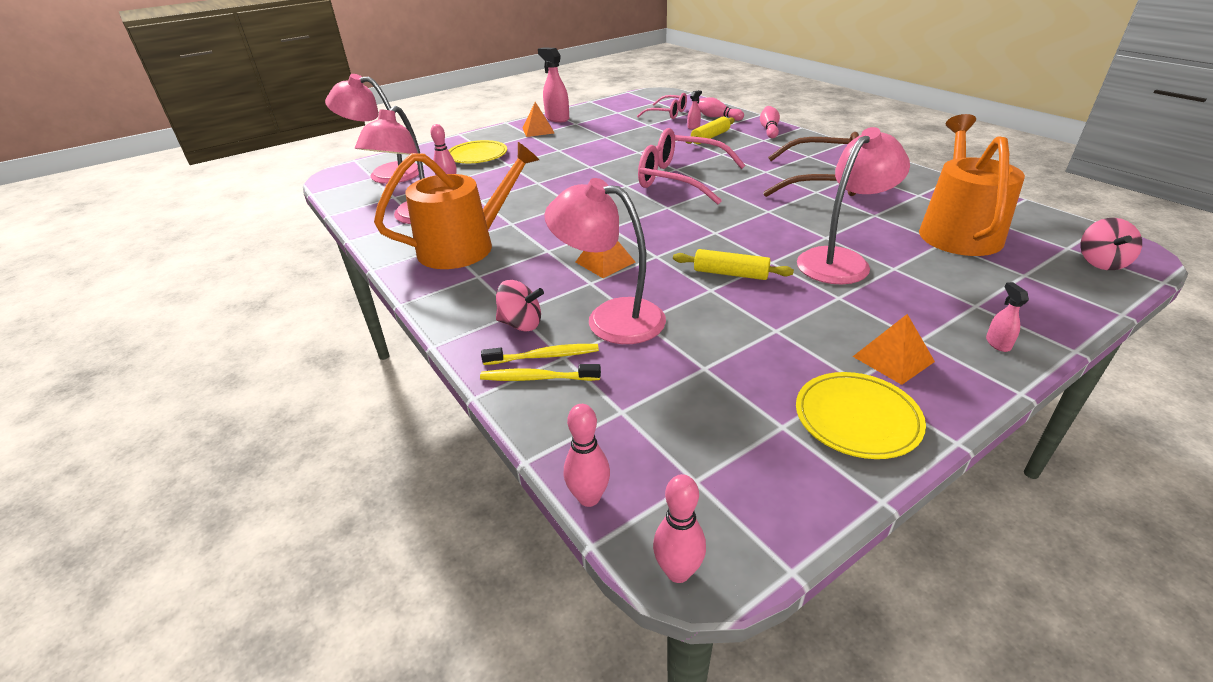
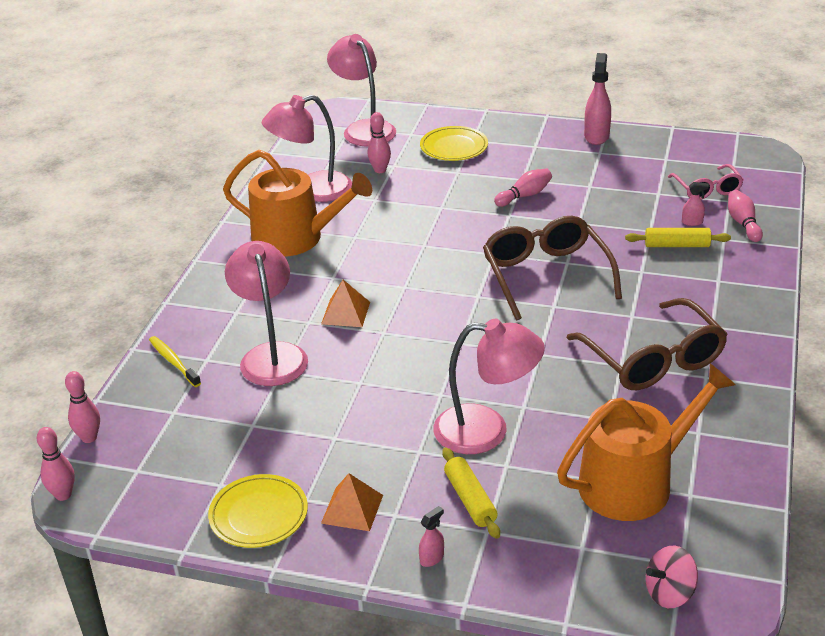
camera: 50 degrees right, 0 degrees up
yellow toothbrush [481,344,599,365] -> none
pink spinning top [496,280,544,331] -> none
orange pyramid [523,102,554,137] -> none
pink glasses [638,128,746,204] -> brown glasses [483,216,622,320]
yellow rolling pin [673,249,794,280] -> yellow rolling pin moved to [442,447,500,539]
pink bowling pin [760,106,780,138] -> pink bowling pin moved to [494,168,552,207]

